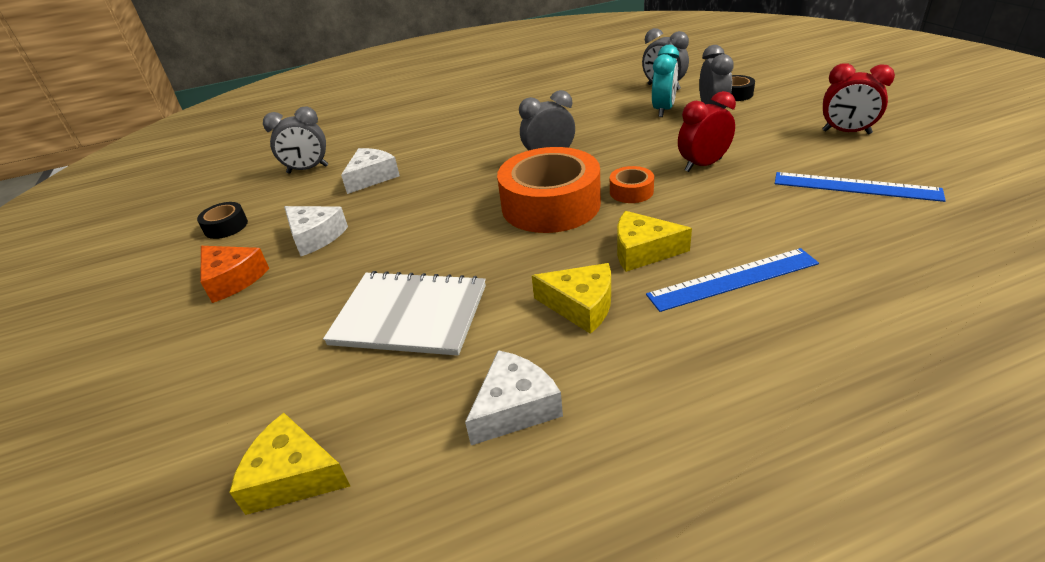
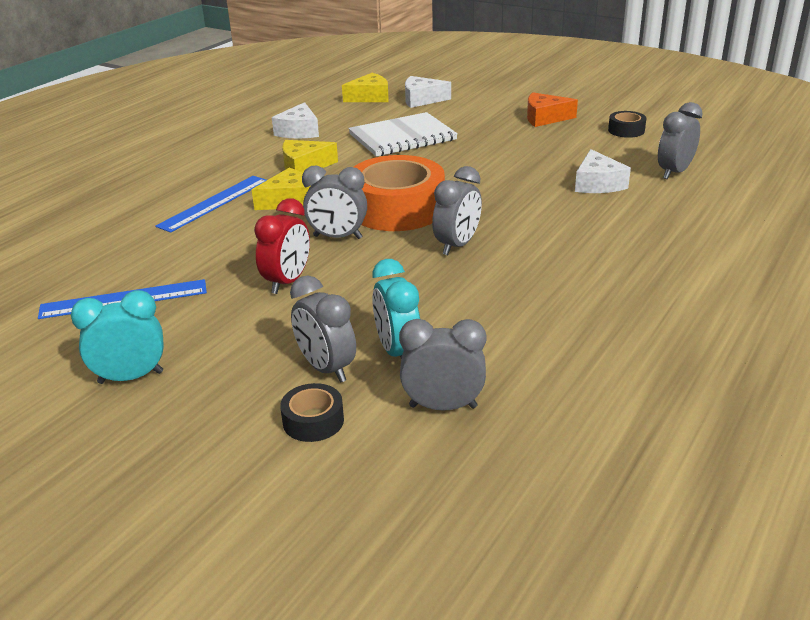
camera: 140 degrees right, 5 degrees down
white cheese [284,206,348,256] -> white cheese moved to [405,76,451,108]
orange tape [610,166,654,203] -> grey clock [302,165,367,239]
red clock [822,63,895,134] -> turquoise clock [71,290,164,384]

